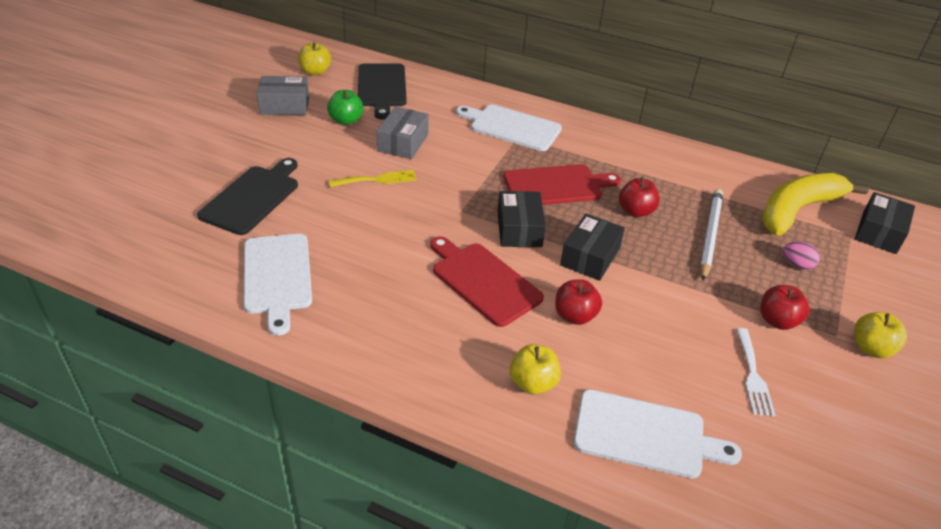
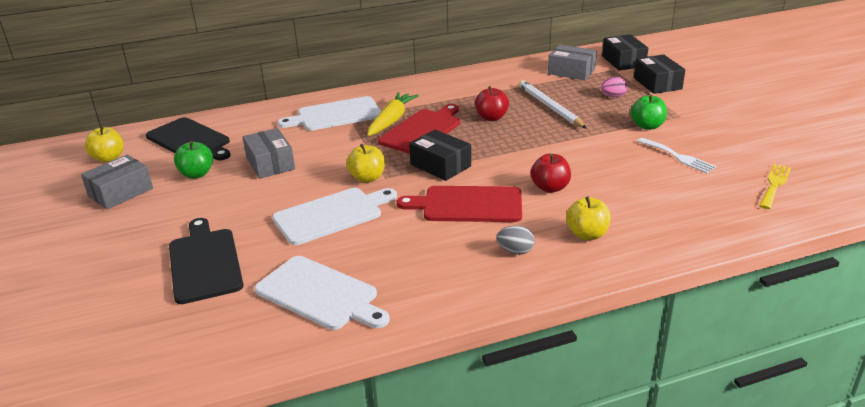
camera: 40 degrees left, 10 degrees down
yellow fork [329,170,417,187] -> yellow fork moved to [759,164,791,209]
black box [560,213,625,281] -> black box moved to [634,54,685,94]
white cutting board [573,389,742,479] -> white cutting board moved to [272,188,397,245]
red apple [760,285,810,330] -> green apple [631,94,667,130]
yellow banana [762,173,869,236] -> grey box [548,45,597,80]
yellow apple [854,312,907,358] -> yellow apple moved to [347,144,385,183]
none -> yellow carrot [367,92,419,136]
none -> grey egg [497,226,535,254]

